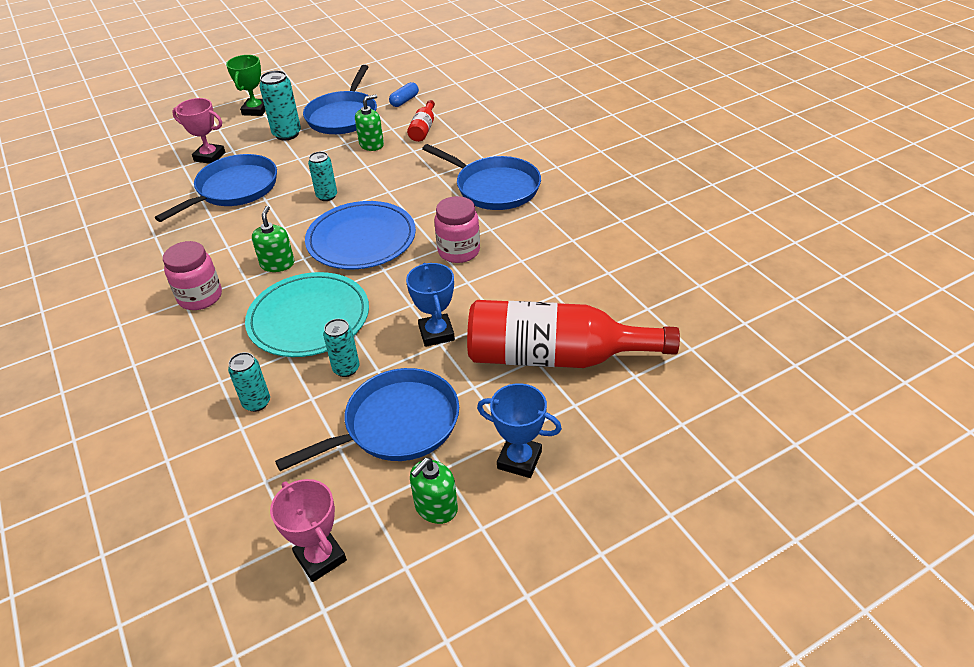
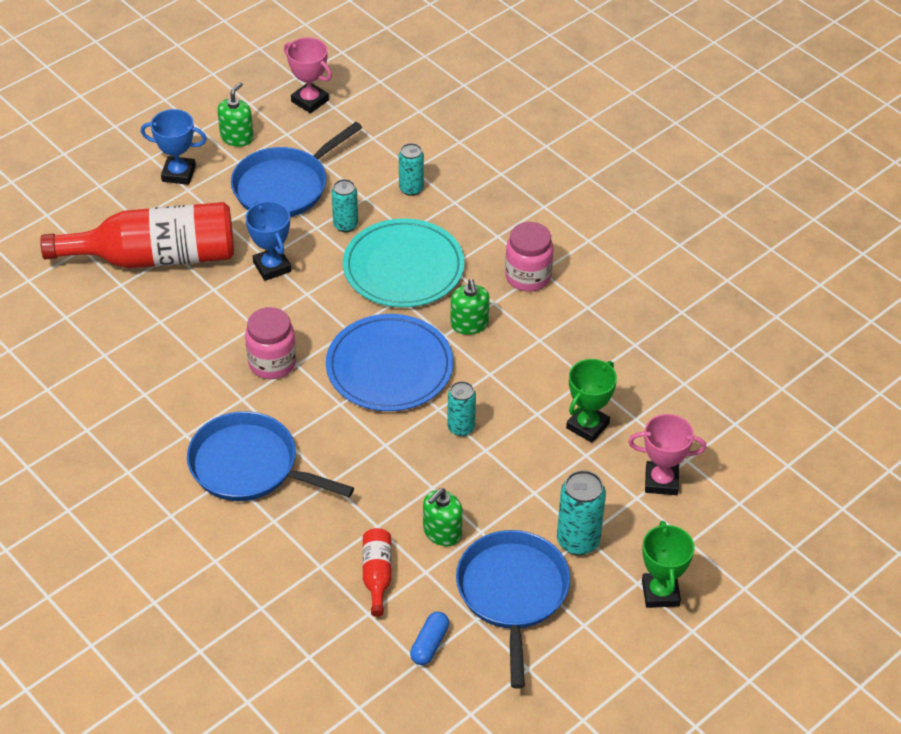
camera: 165 degrees right, 5 degrees up
blue pan [155,154,277,222] -> green trophy [566,359,617,443]

